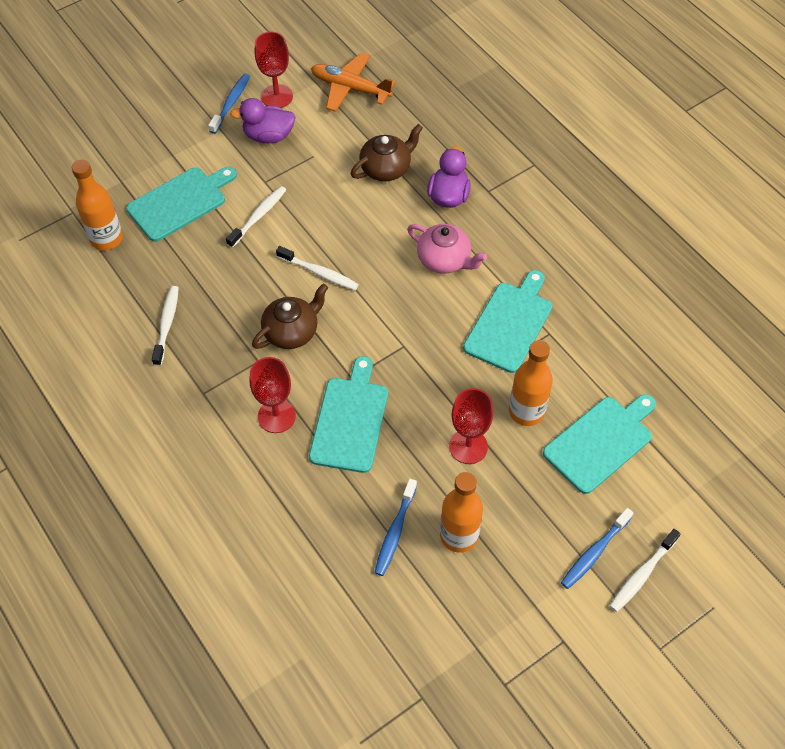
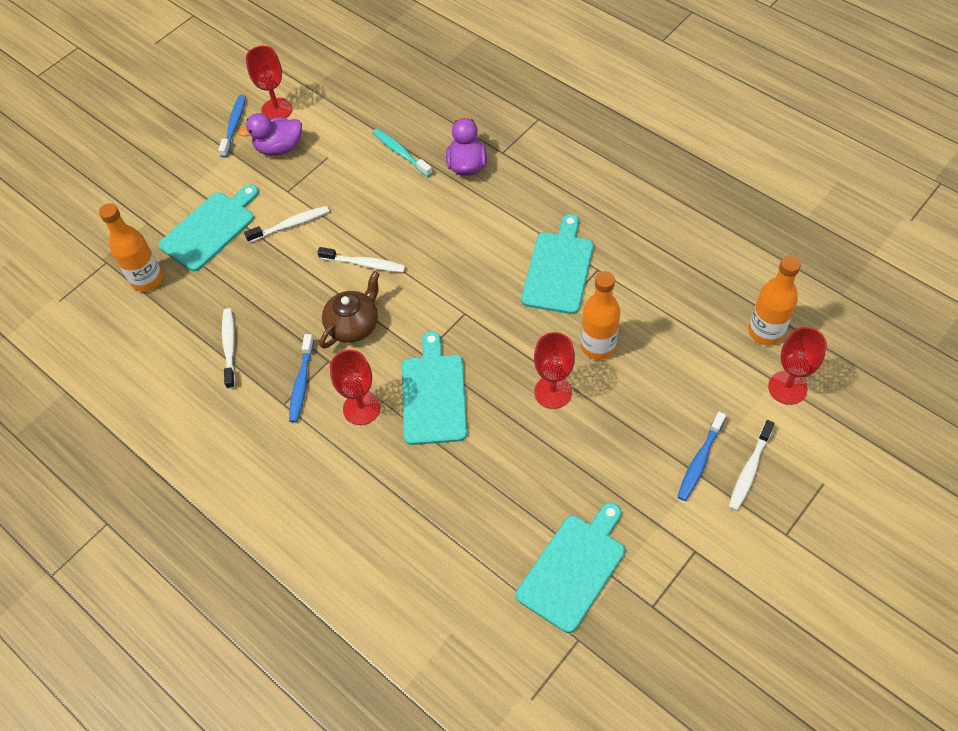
camera: 10 degrees left, 0 degrees up
white toothbrush [226,186,286,248] -> white toothbrush turned 45 degrees clockwise [244,206,329,243]
orange plane [311,53,396,112] -> none
brown teapot [351,124,423,181] -> turquoise toothbrush [373,128,432,177]
blue toothbrush [375,479,417,576] -> blue toothbrush moved to [289,334,314,422]
pink teapot [407,224,487,274] -> none
orange bottle [440,472,483,553] -> orange bottle moved to [748,255,801,345]
turquoise cutting board [543,394,656,494] -> turquoise cutting board moved to [516,503,625,633]
none -> red goblet [768,327,827,405]

